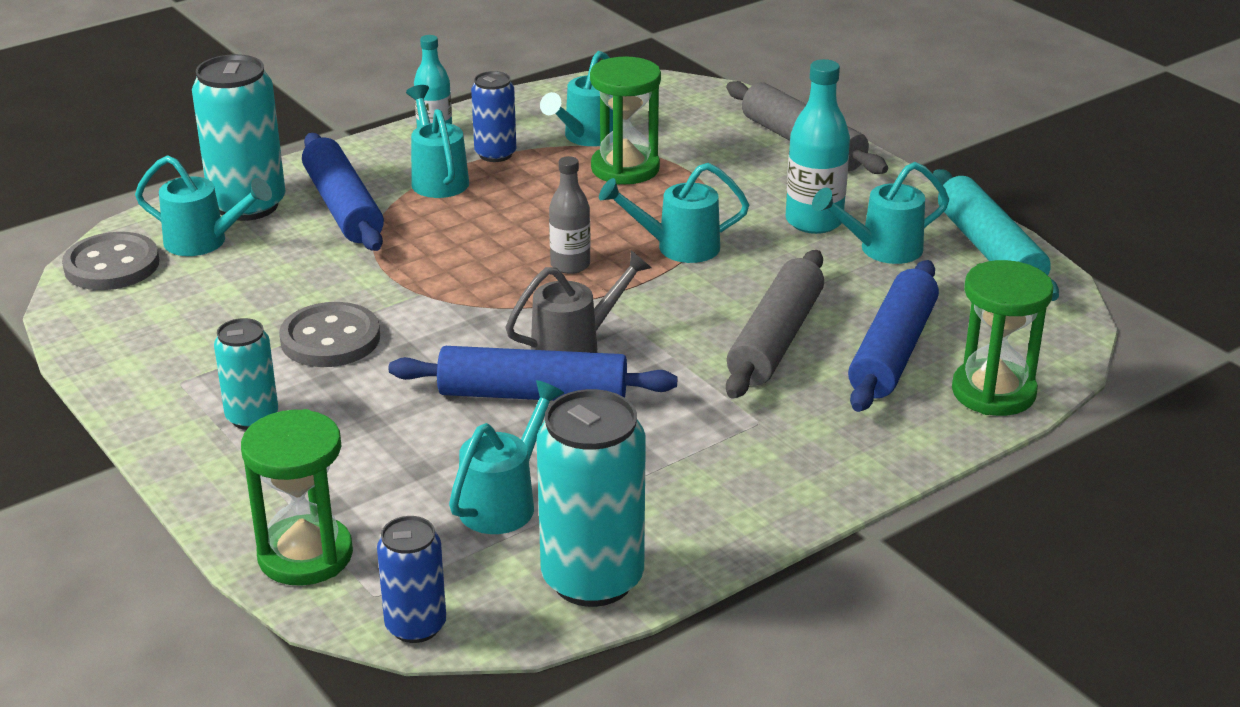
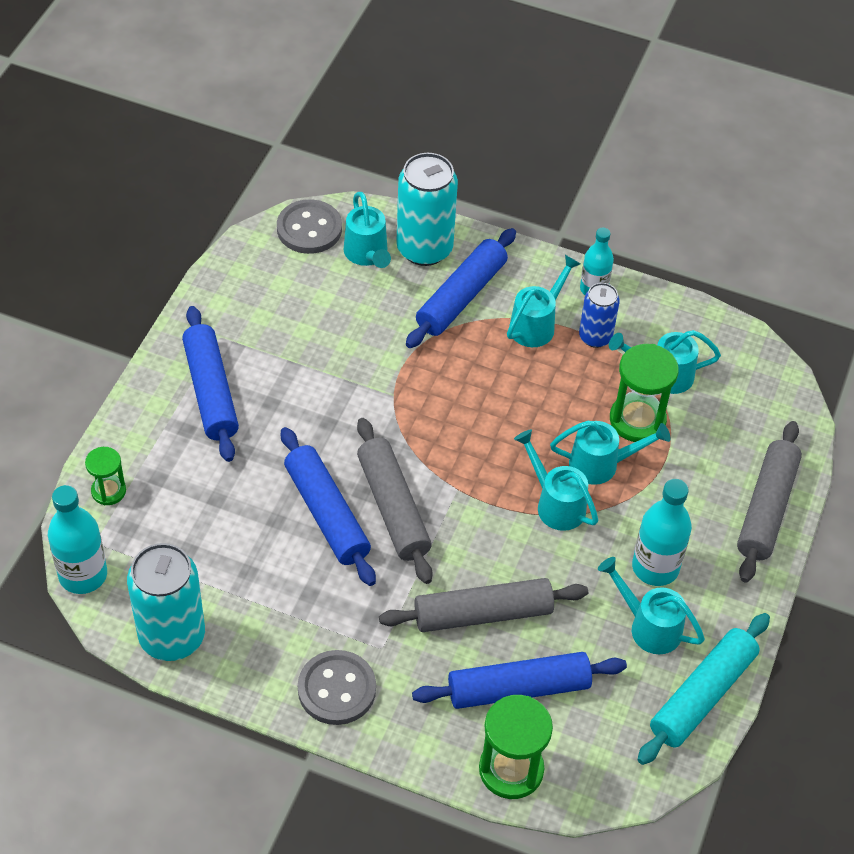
camera: 55 degrees right, 20 degrees up
turquoise can [214,318,278,430] -> blue rolling pin [182,306,239,462]
green hourglass [241,409,353,586] -> green hourglass [85,447,126,505], size x0.59
grey button [279,302,380,367] -> grey button moved to [298,650,376,725]
blue can [377,516,446,643] -> turquoise bottle [48,485,107,594]
turquoise watering can [449,380,564,534] -> turquoise watering can moved to [550,421,671,485]
grey watering can [505,250,651,353] -> grey rolling pin [357,418,433,584]
grey bottle [549,156,591,274] -> none

